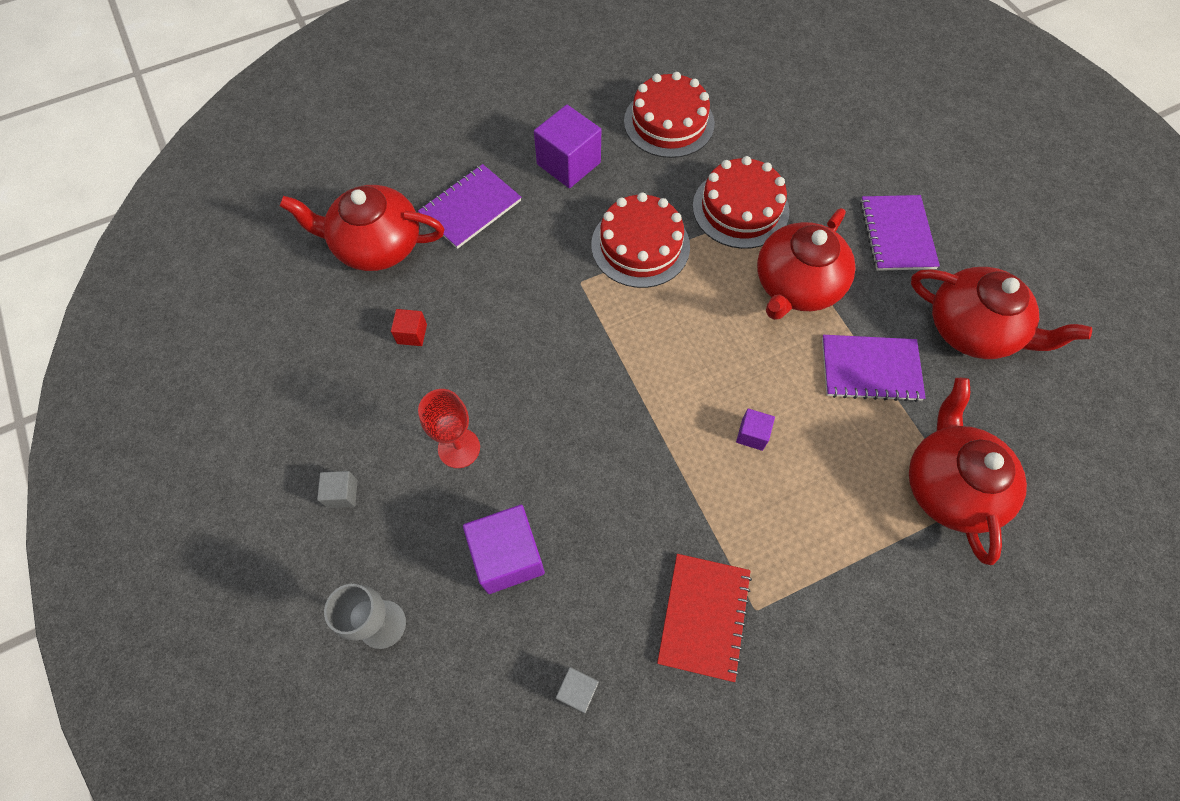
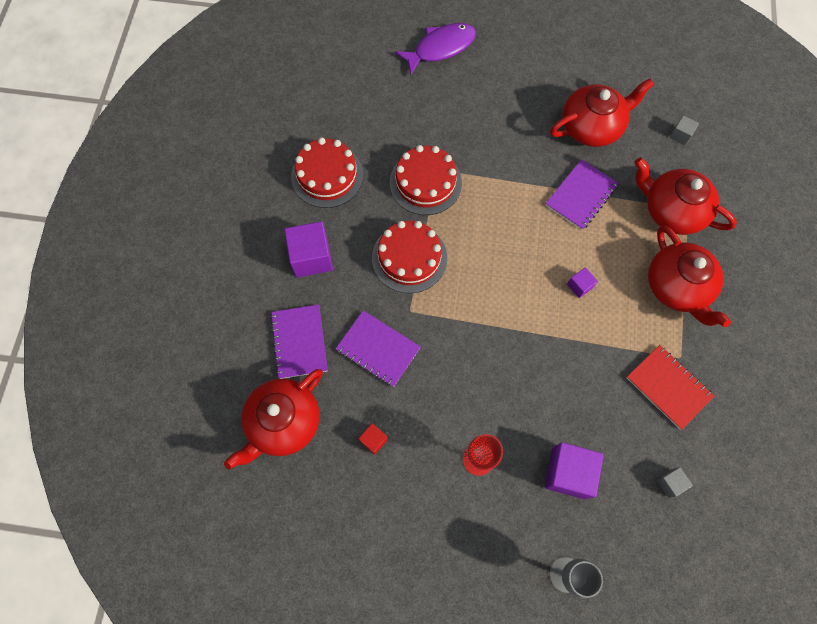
camera: 55 degrees left, 5 degrees up
grey cube [317,471,357,508] -> grey cube moved to [669,115,699,145]
red teapot [757,208,855,320] -> red teapot moved to [648,225,731,327]
purple notebook [860,195,940,271] -> purple notebook moved to [336,310,421,387]
none -> purple fish [395,23,476,75]

